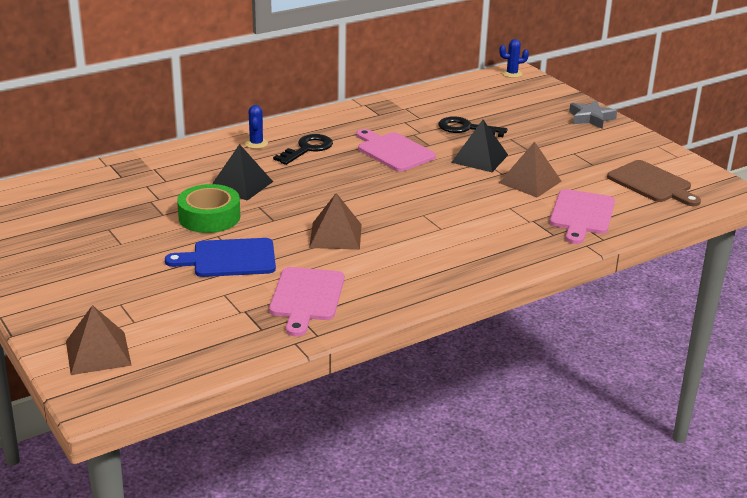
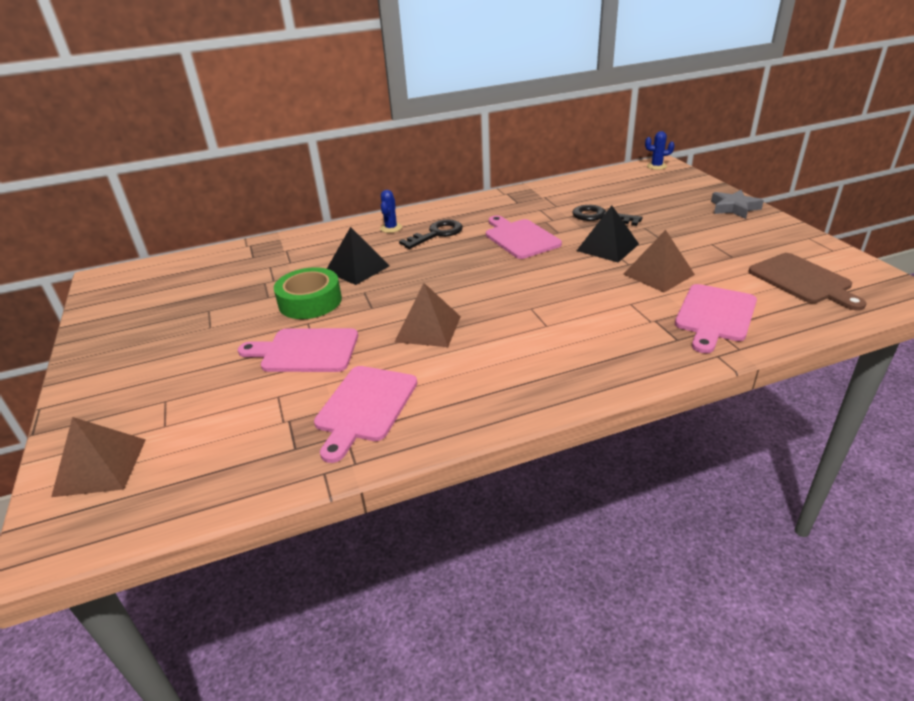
camera: 15 degrees right, 5 degrees up
blue cutting board [165,238,276,277] -> pink cutting board [238,328,358,372]

